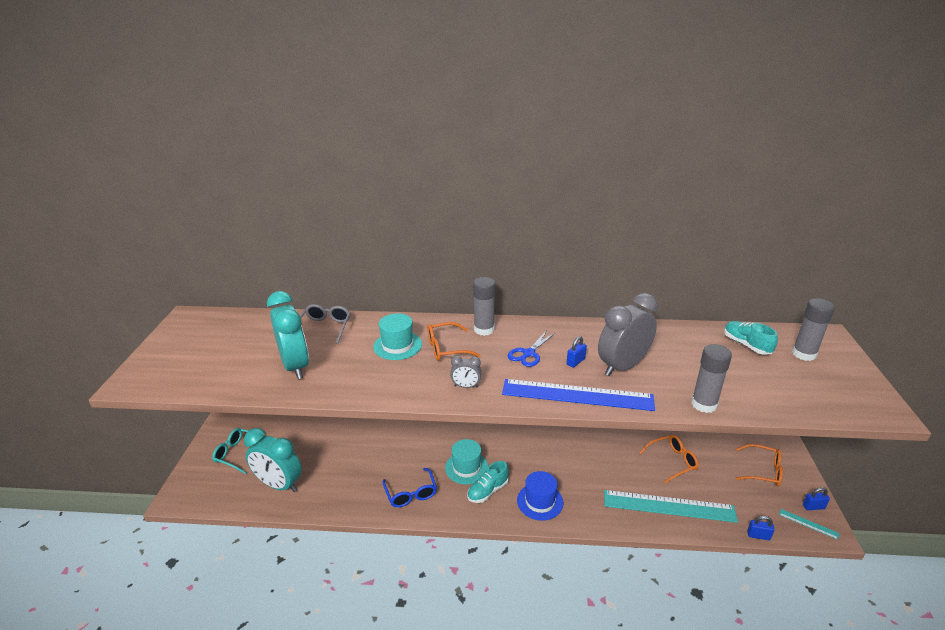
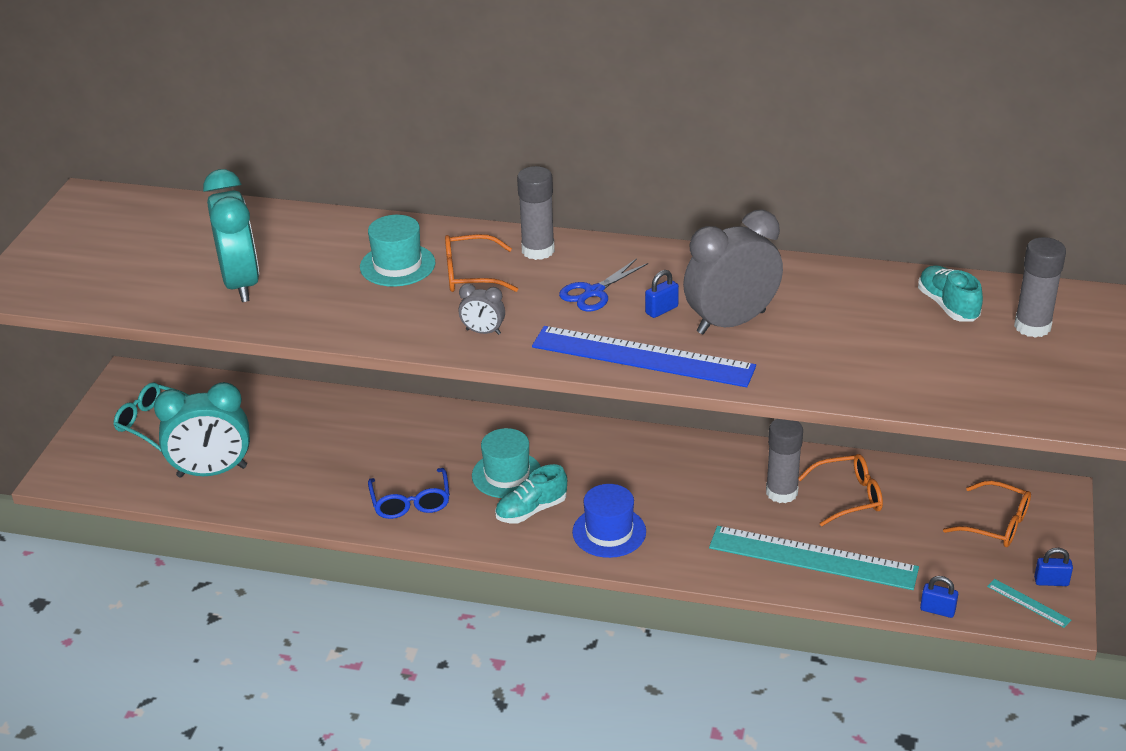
camera: 10 degrees right, 5 degrees up
turquoise clock [244,428,302,492] -> turquoise clock turned 45 degrees counterclockwise [154,382,250,477]
grey glasses [300,304,351,344] -> none
grey glue stick [691,344,732,413] -> grey glue stick moved to [766,419,803,503]

